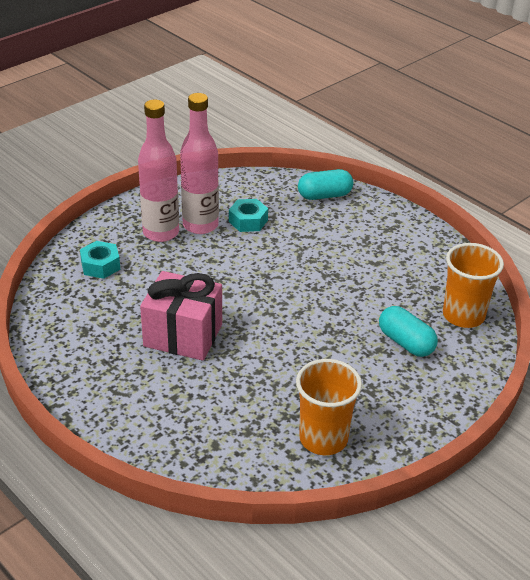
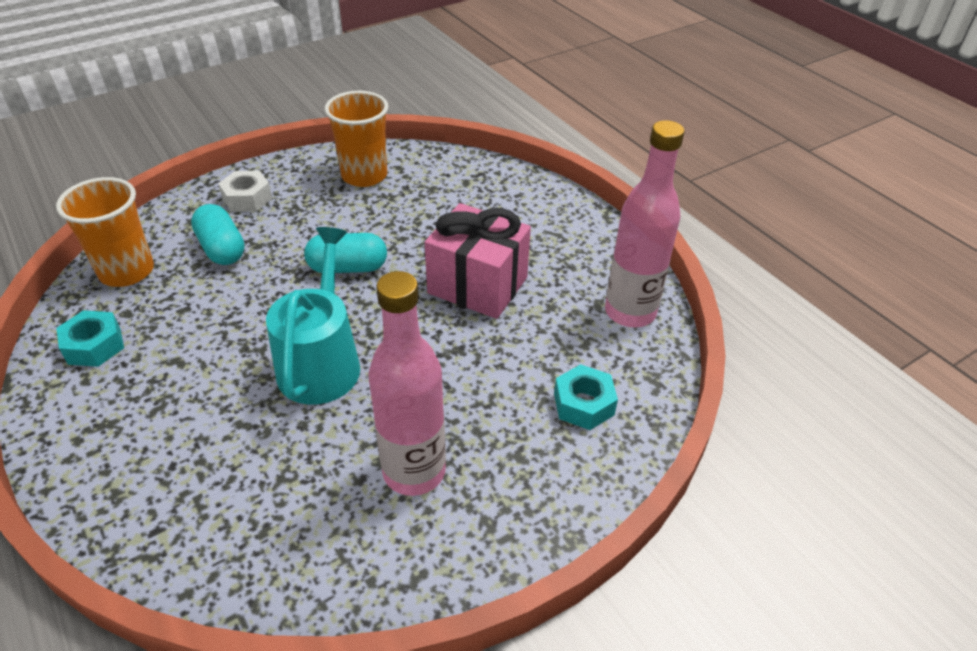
camera: 170 degrees left, 5 degrees up
pink bottle [138,99,179,242] -> pink bottle moved to [605,120,685,327]
turquoise nut [229,199,268,232] -> turquoise nut moved to [56,310,124,367]
turquoise capsule [298,169,353,200] -> turquoise capsule moved to [304,233,387,273]
none -> white nut [218,171,272,212]
none -> turquoise watering can [266,227,360,404]

